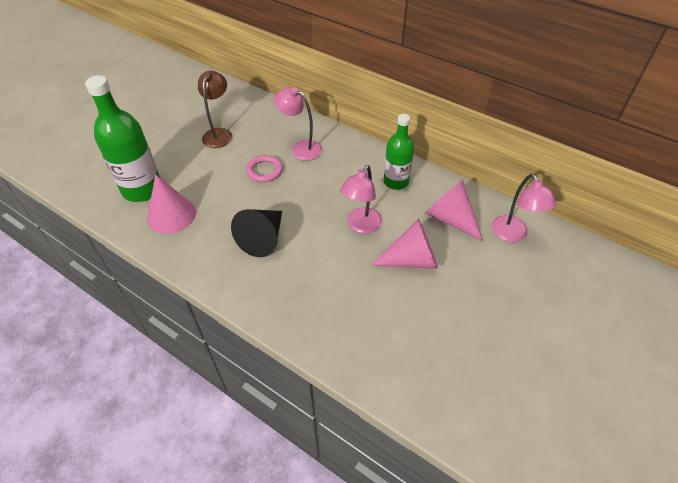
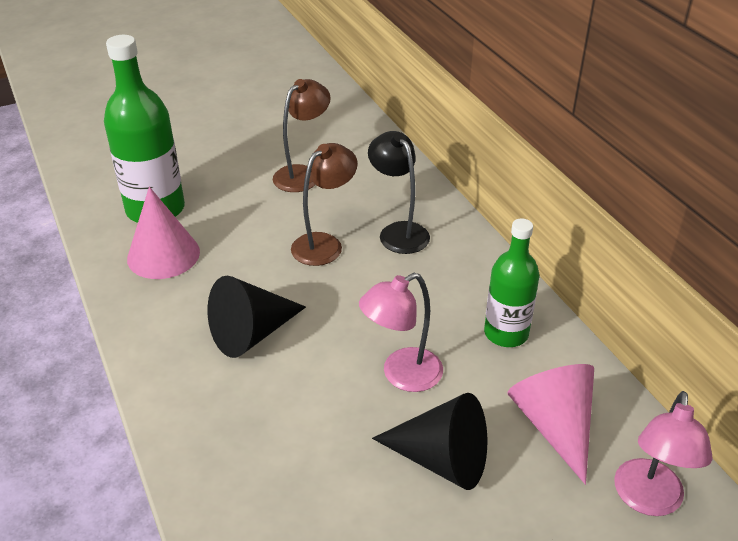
camera: 30 degrees right, 10 degrees down
pink ring [246,155,283,182] -> brown lamp [291,143,358,266]
pink lamp [274,87,322,161] -> black lamp [368,131,430,254]
pink cone [371,219,438,269] -> black cone [372,393,487,490]

